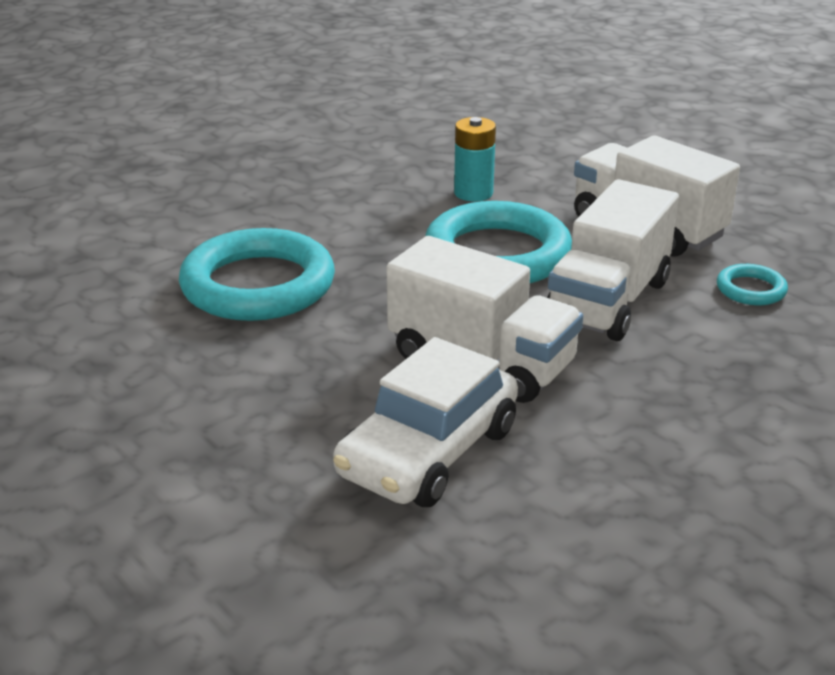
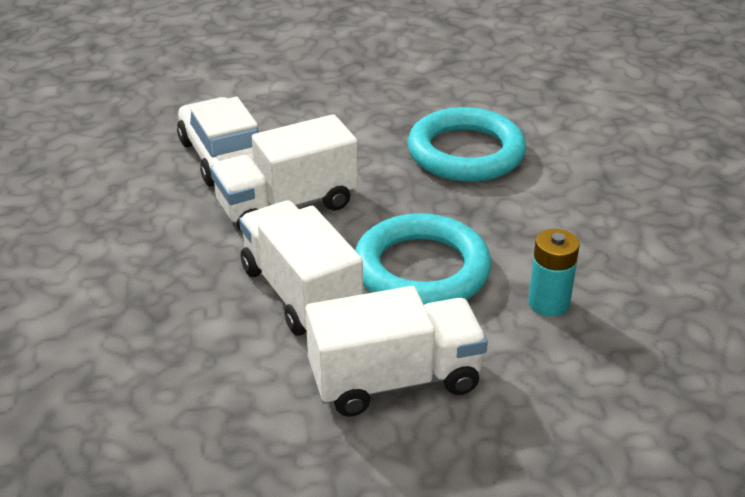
camera: 120 degrees right, 5 degrees up
turquoise ring [717,264,788,305] -> none

